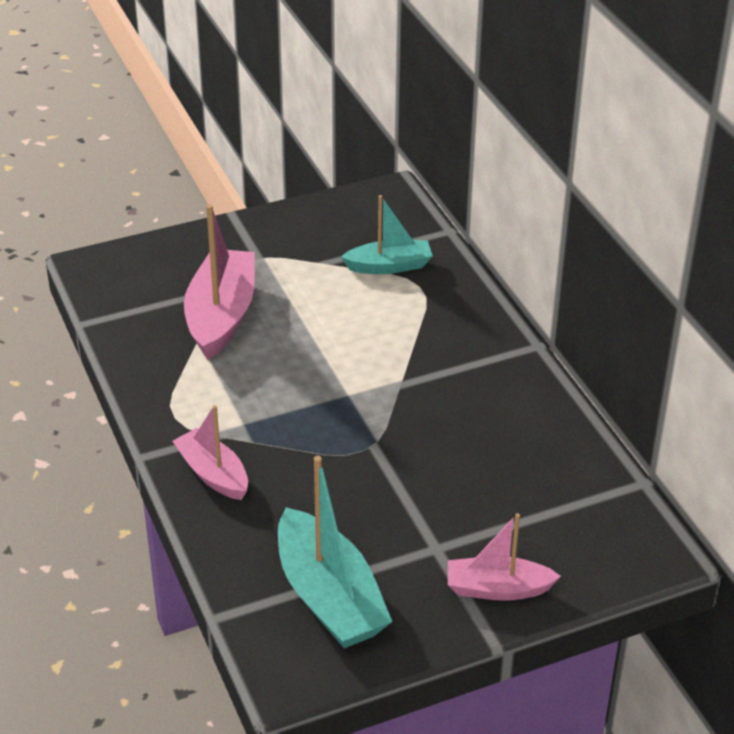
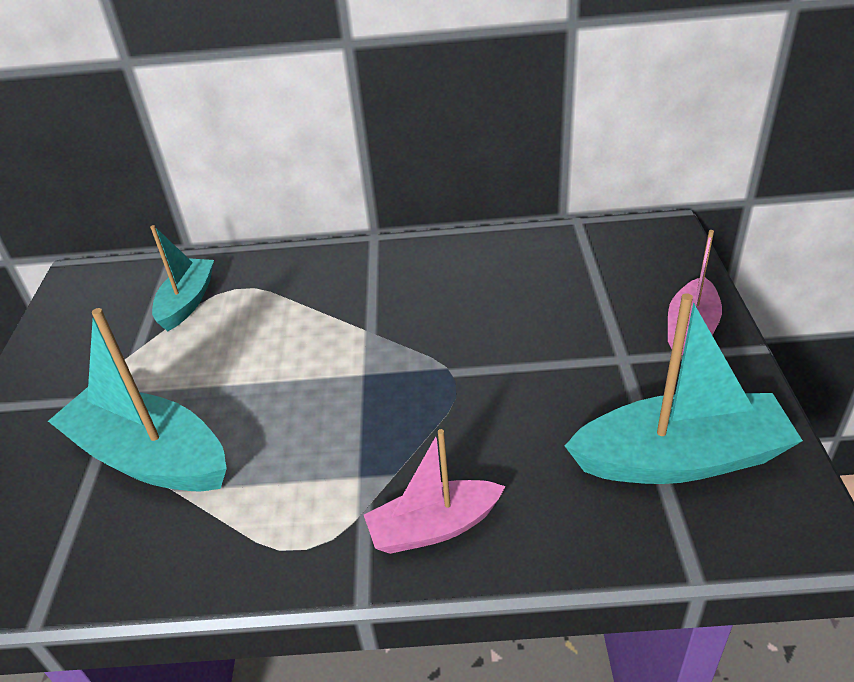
camera: 65 degrees left, 0 degrees up
pink boat [184,204,255,360] -> turquoise boat [48,308,227,491]

